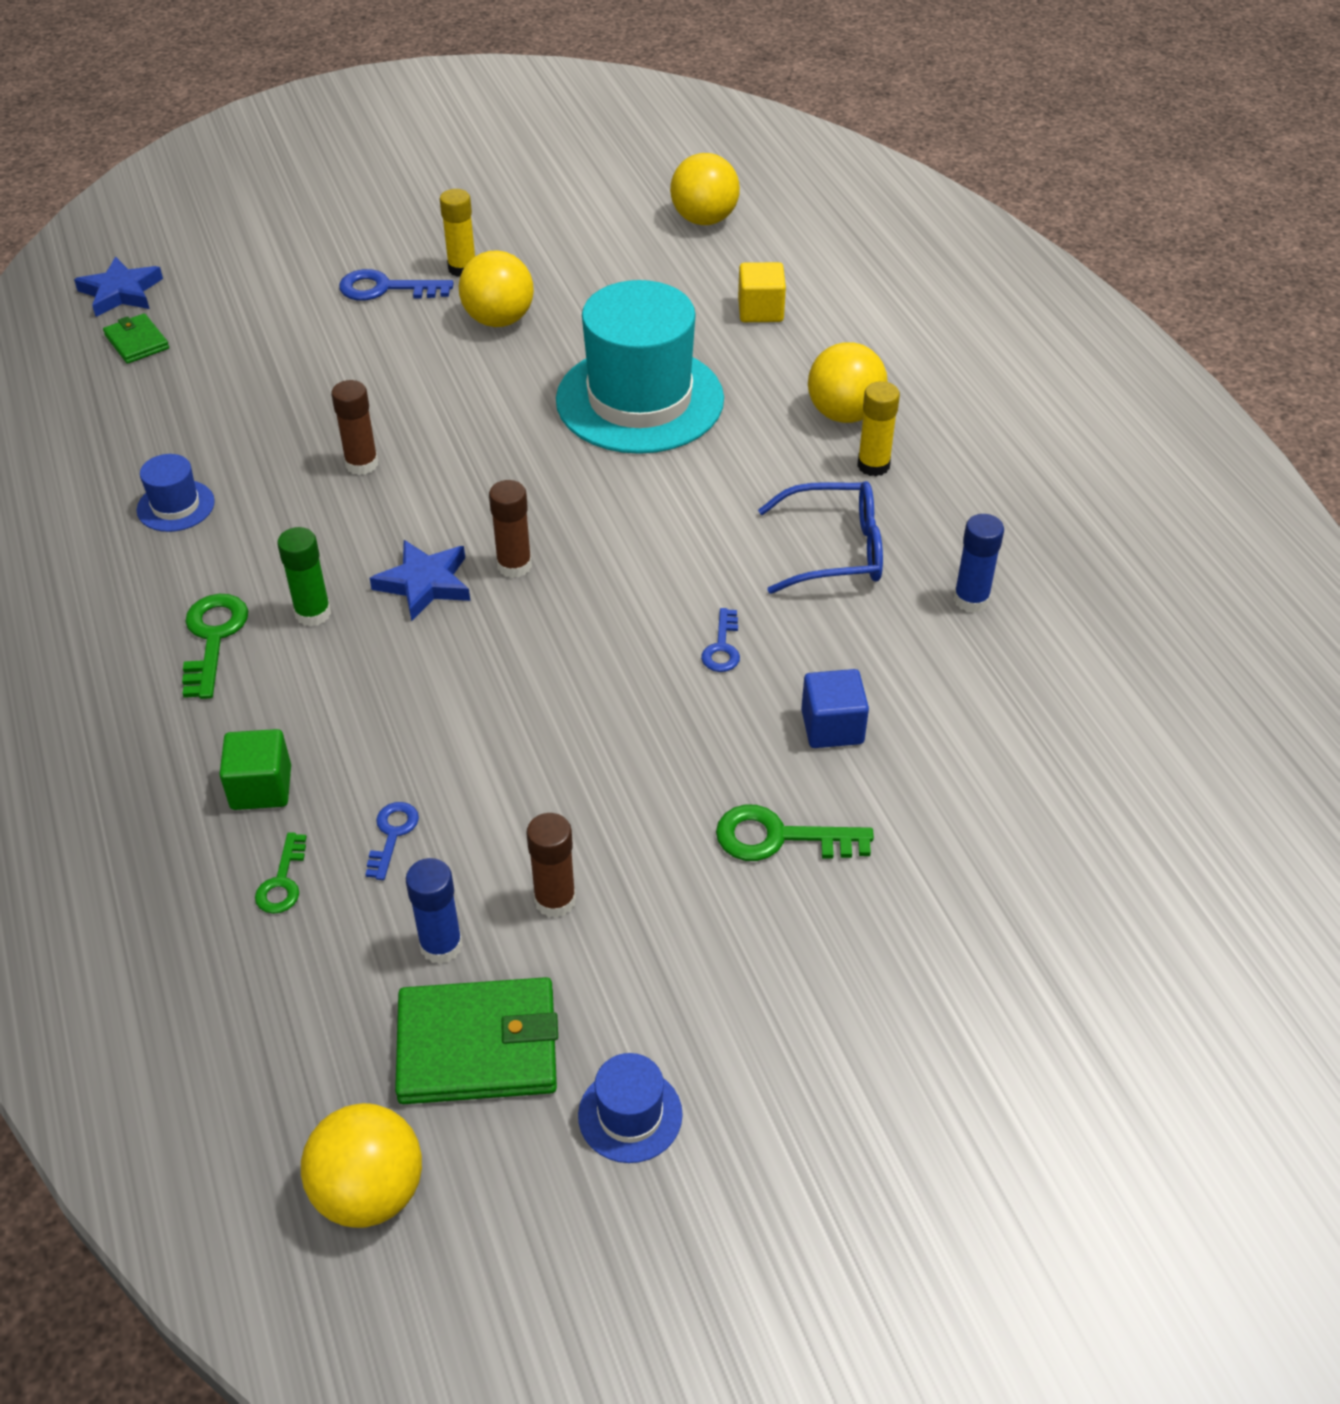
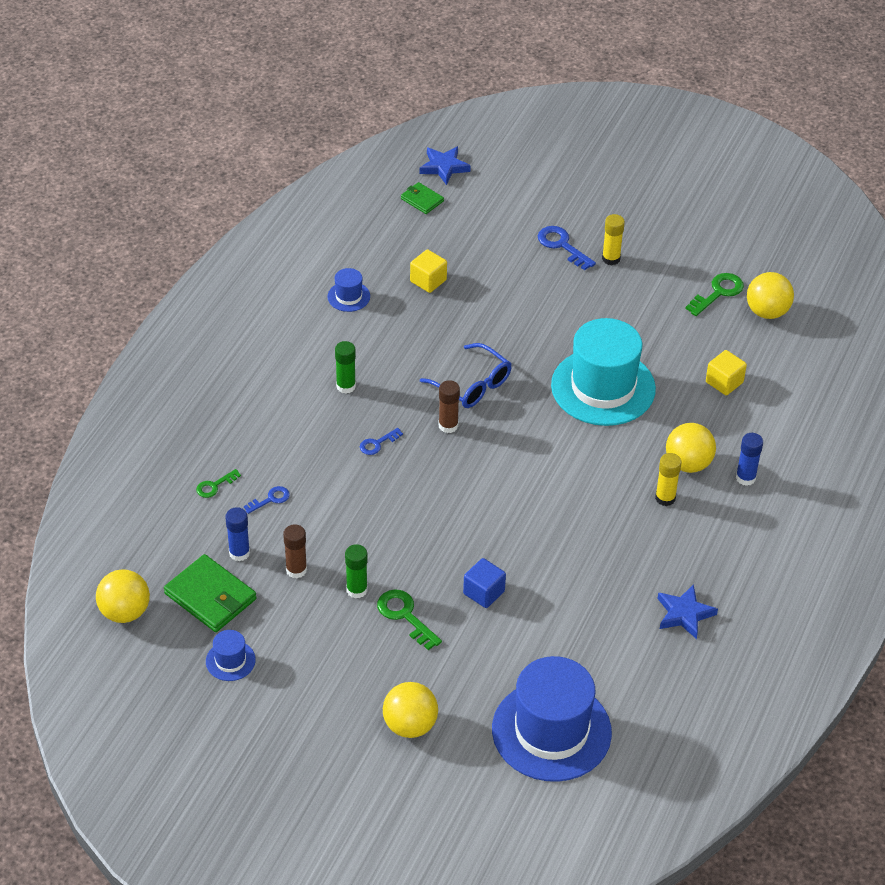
camera: 45 degrees right, 0 degrees up
green wallet [103,313,169,364] -> green wallet turned 60 degrees counterclockwise [401,182,444,214]
green key [182,594,248,699] -> green key moved to [685,273,744,316]
green cube [219,729,291,810] -> none
brown glue stick [331,380,378,475] -> none
blue star [370,540,470,621] -> blue star moved to [657,584,718,639]
yellow ball [459,250,534,327] -> yellow ball moved to [383,682,438,738]
blue key [701,608,740,672] -> blue key moved to [360,428,403,455]
blue glasses [758,481,883,594] -> blue glasses moved to [420,343,511,408]
blue glue stick [954,514,1004,613] -> blue glue stick moved to [736,433,763,486]
none -> green glue stick [345,544,368,599]
none -> yellow cube [410,249,447,293]
none -> blue hat [492,656,612,782]

